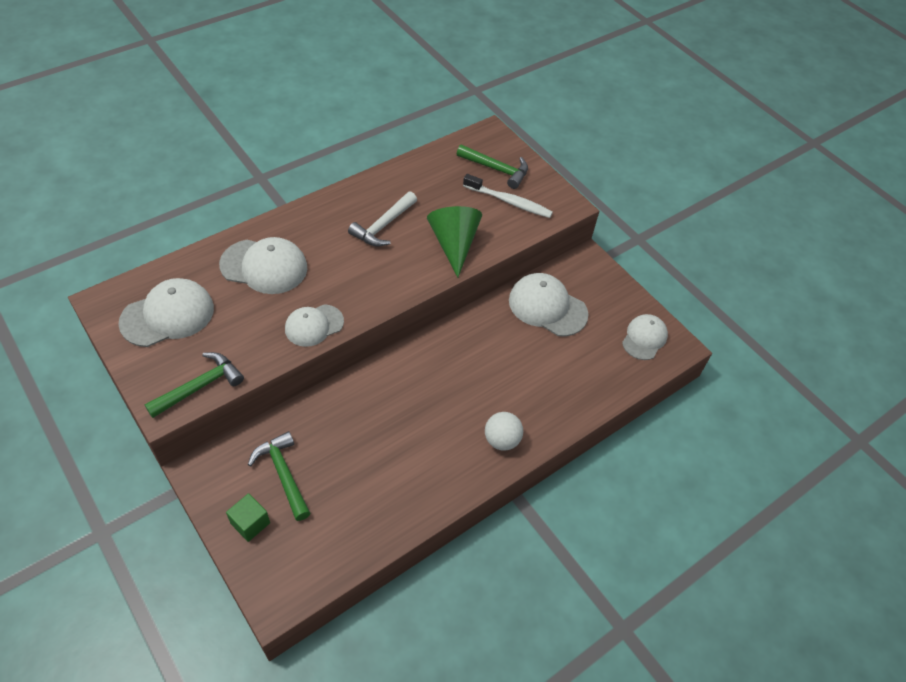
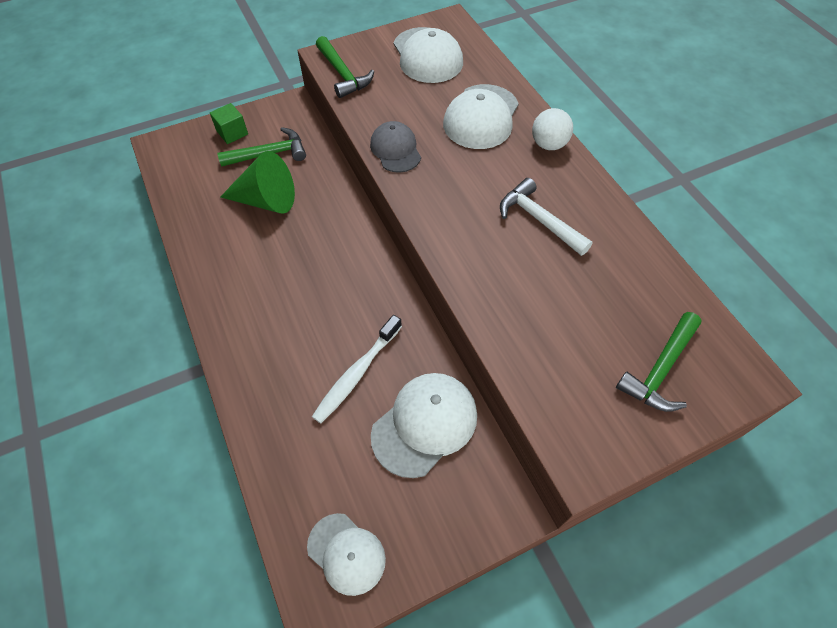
camera: 105 degrees right, 5 degrees up
white cap [285,304,344,347] -> grey cap [370,121,421,173]
green cone [427,206,482,278] -> green cone moved to [220,151,295,213]
white toothbrush [463,174,553,218] -> white toothbrush moved to [312,315,402,423]
white ball [485,412,523,451] -> white ball moved to [532,108,573,150]

